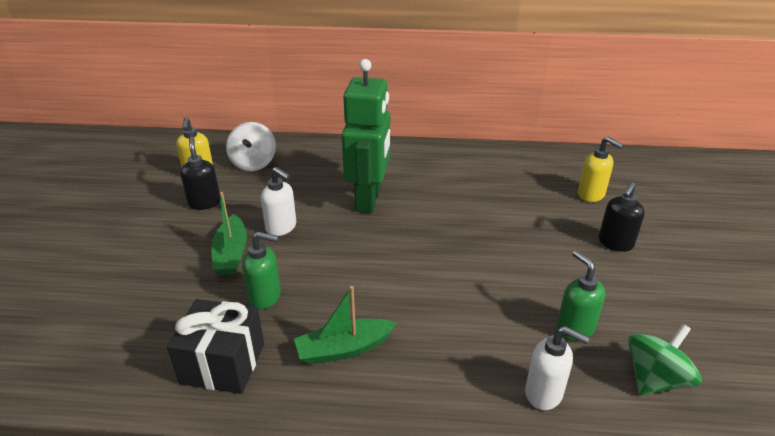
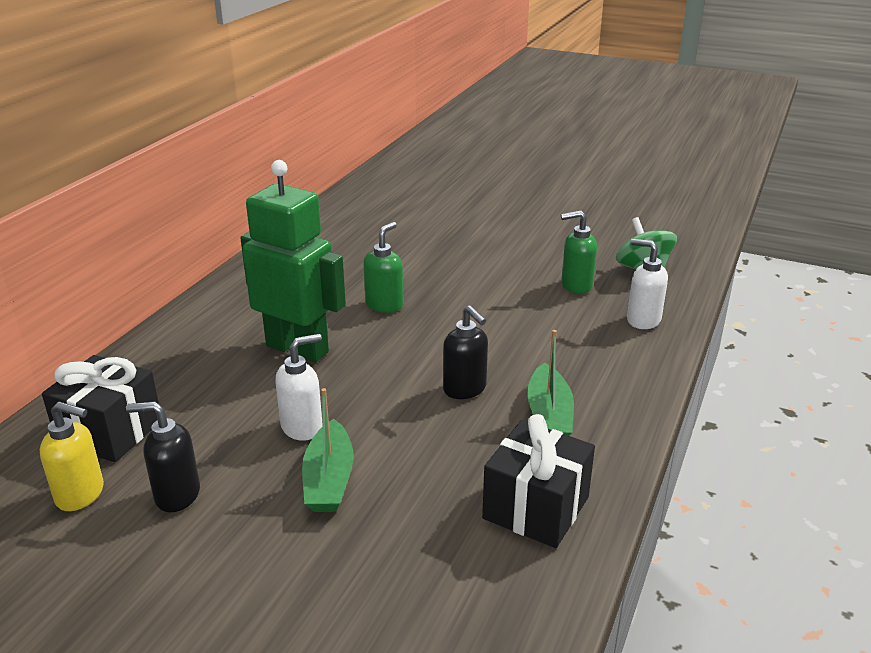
camera: 70 degrees left, 5 degrees down
green boat [211,192,247,275] -> green boat turned 75 degrees clockwise [302,388,354,512]
white spinning top [226,122,276,171] -> black gift [42,355,159,462]
green soap dispenser [242,232,281,309] -> green soap dispenser moved to [363,222,403,313]
white soap dispenser [525,326,590,410] -> white soap dispenser turned 105 degrees counterclockwise [627,239,668,329]
yellow soap dispenser [578,137,624,202] -> none
black soap dispenser [599,182,645,252] -> black soap dispenser moved to [443,305,488,399]

